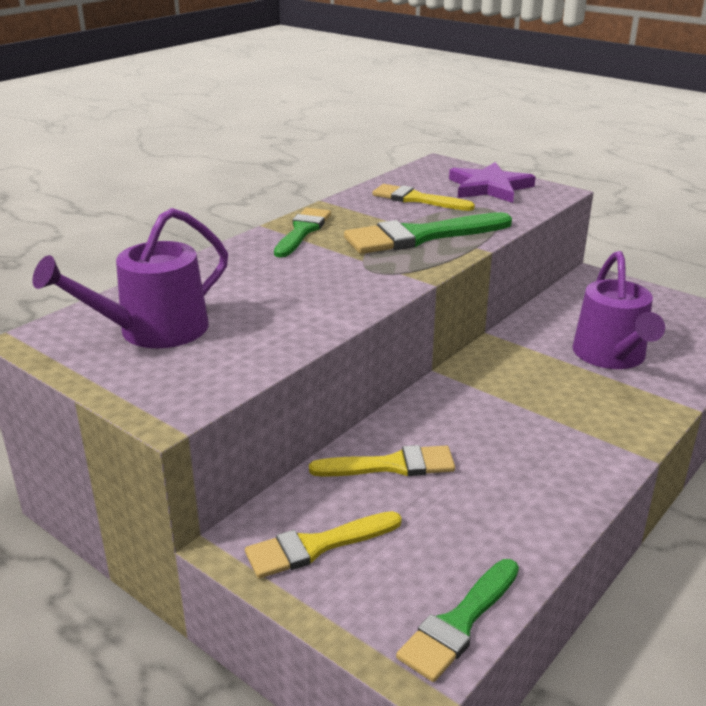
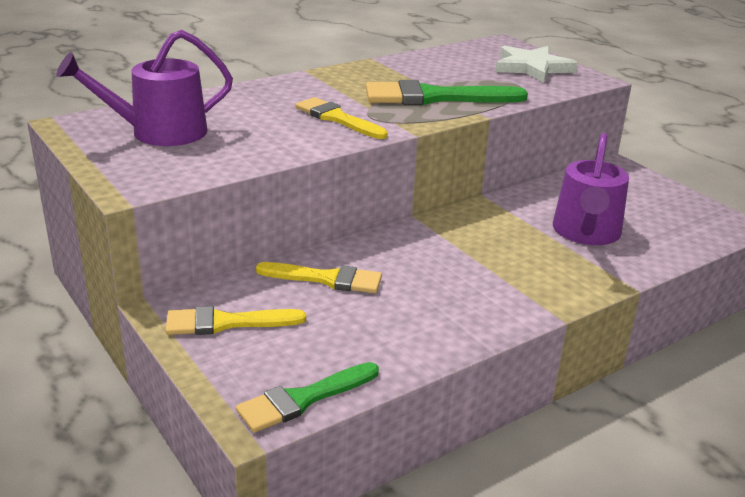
camera: 15 degrees right, 0 degrees up
green brush [274,208,331,258] -> none
yellow brush [372,184,475,211] -> yellow brush moved to [295,97,388,139]
purple star [449,162,536,203] -> white star [495,45,578,83]

